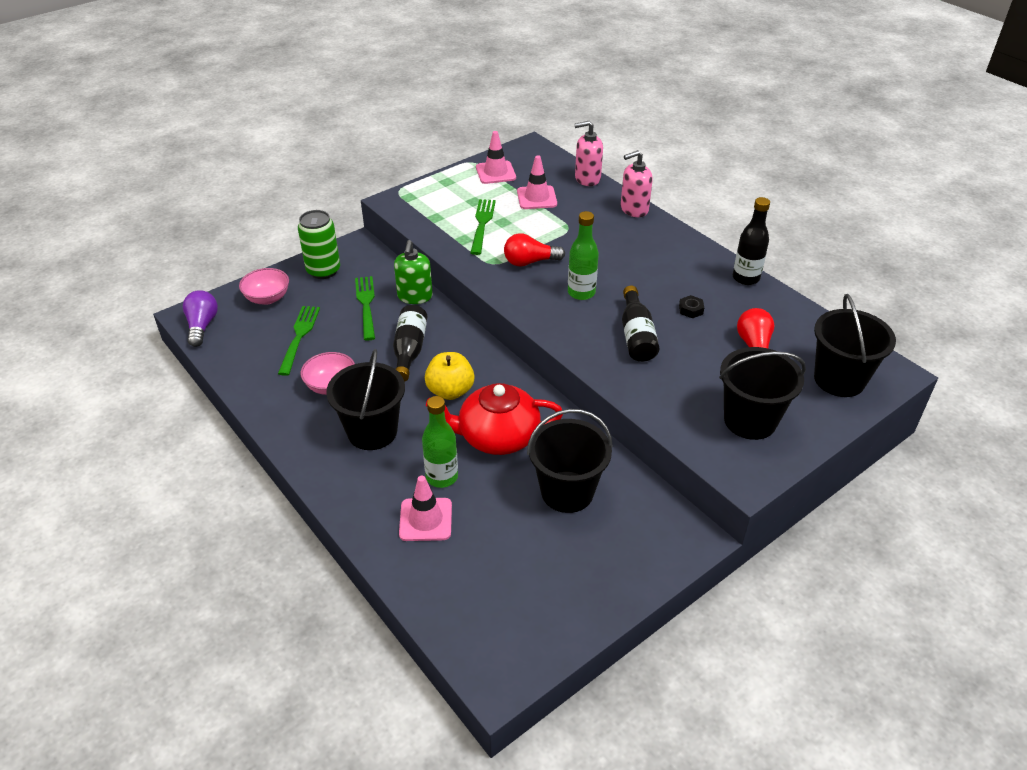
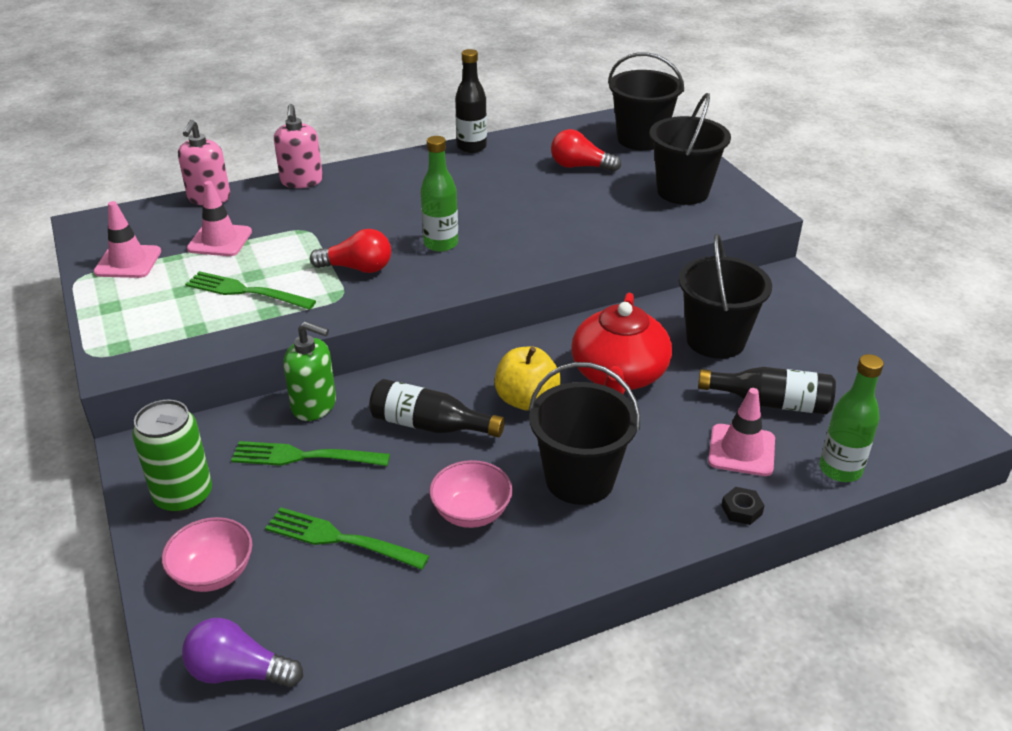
camera: 75 degrees left, 5 degrees down
green bottle [422,396,458,488] -> green bottle moved to [819,354,884,482]
red light bulb [504,233,565,267] -> red light bulb turned 90 degrees counterclockwise [310,229,391,273]
black bottle [622,286,660,362] -> black bottle moved to [698,367,836,414]
black nut [679,295,704,319] -> black nut moved to [721,487,765,525]

